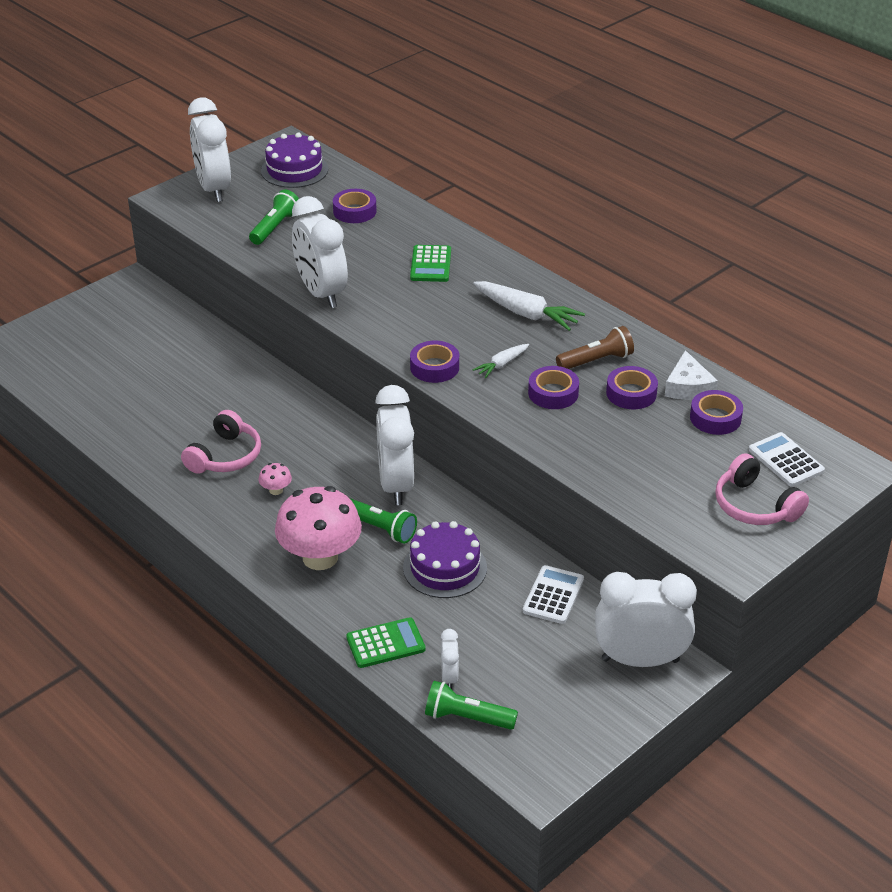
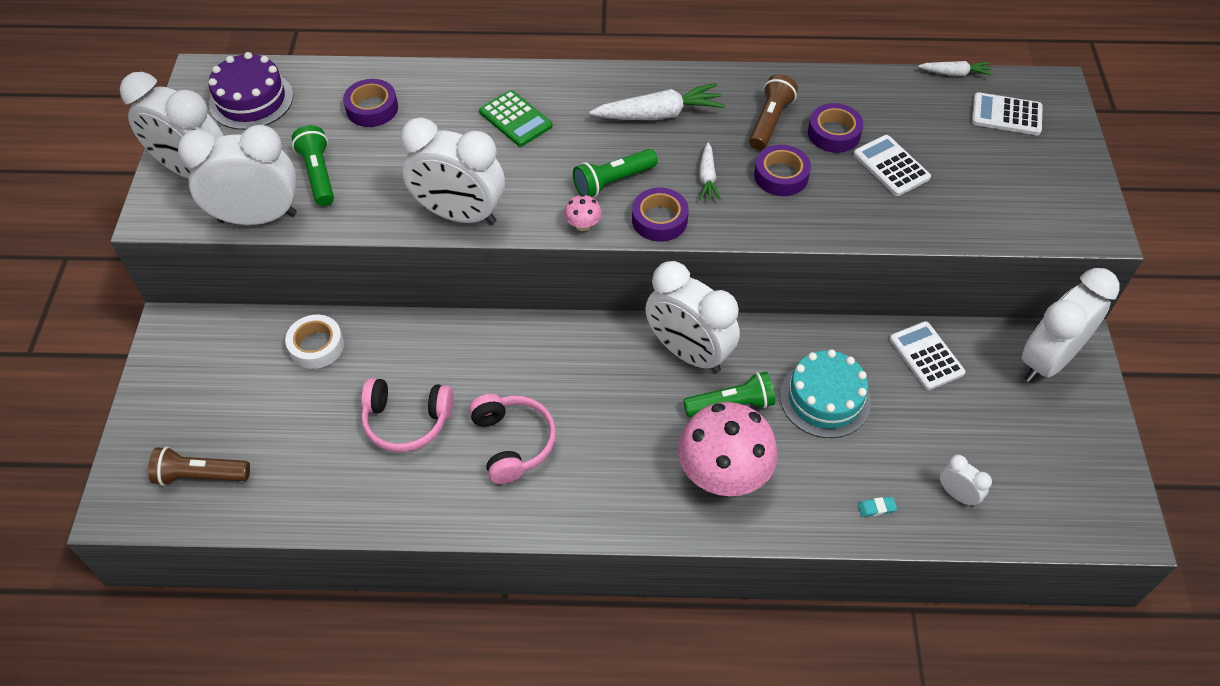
camera: 45 degrees left, 15 degrees up
pink mushroom [259,463,292,495] -> pink mushroom moved to [564,194,602,231]
green calculator [346,617,426,668] -> turquoise eraser [858,497,897,517]
purple cake [403,521,487,598] -> turquoise cake [780,349,871,438]
green flashlight [425,681,518,730] -> green flashlight moved to [573,149,658,197]
white cheese [665,350,718,400] -> none
purple tape [690,390,743,435] -> none
pink headphones [715,453,809,525] -> pink headphones moved to [361,378,454,452]
none -> brown flashlight [148,447,250,486]
none -> white clock [178,125,297,225]
none -> white tape [285,315,344,369]
none -> white calculator [853,135,931,196]
none -> white carrot [918,61,993,76]

